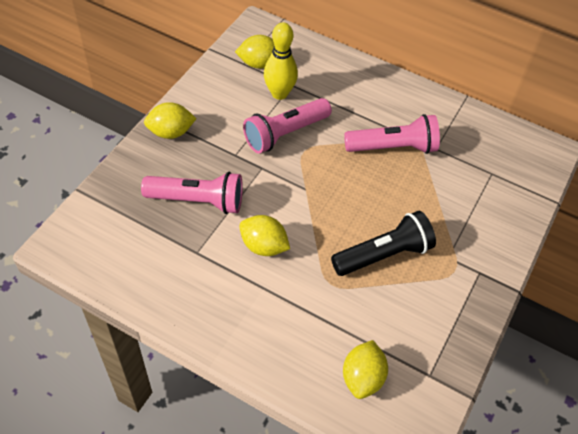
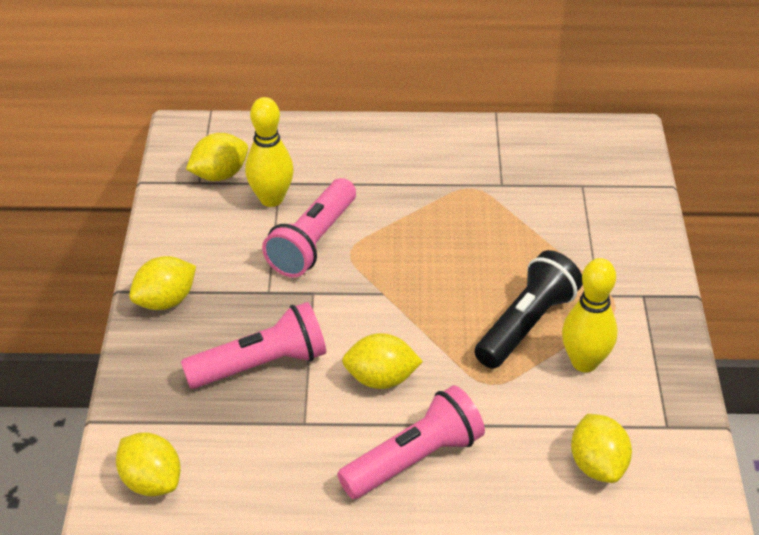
camera: 25 degrees left, 10 degrees down
pink flashlight [344,114,440,154] -> pink flashlight moved to [337,385,485,499]
none -> yellow lemon [116,432,181,496]
none -> yellow bowling pin [562,258,618,372]

